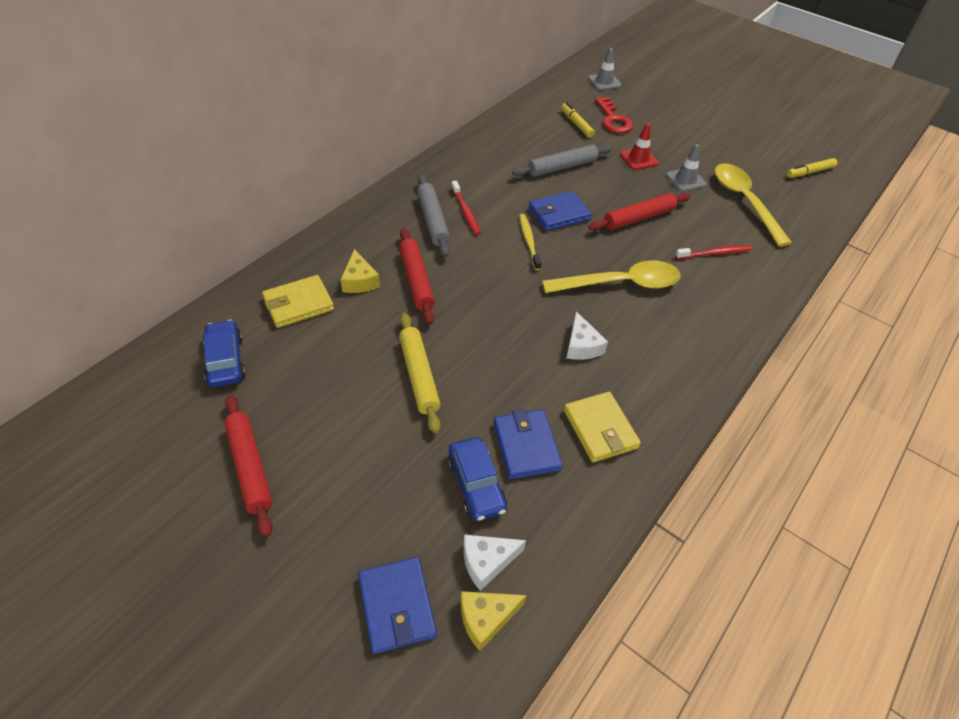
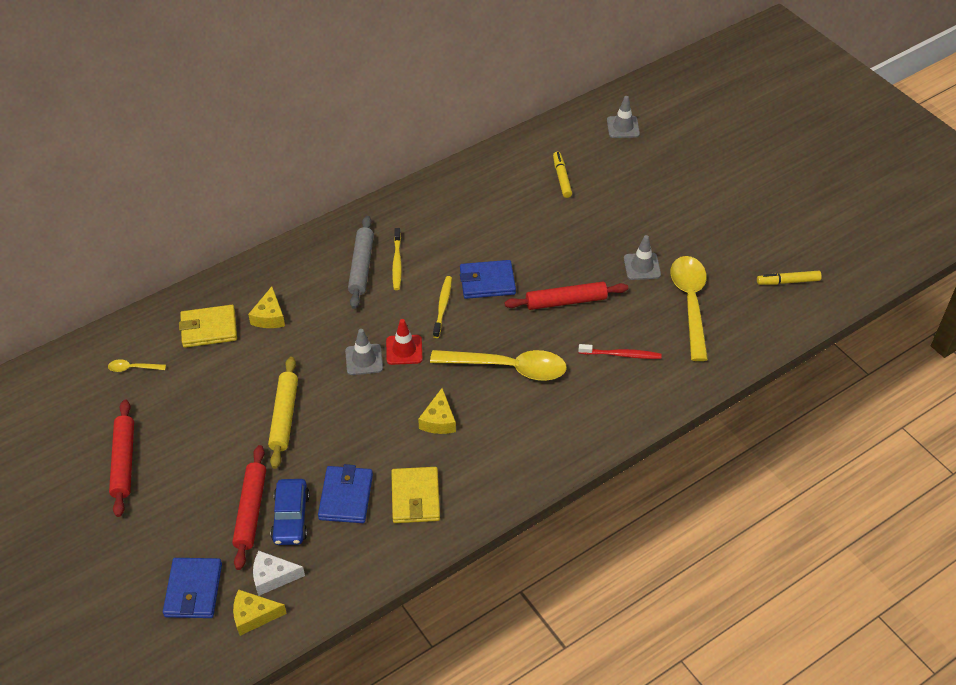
camera: 20 degrees right, 0 degrees up
blue car [202,320,246,387] -> yellow spoon [108,359,166,372]
red rolling pin [399,228,435,325] -> red rolling pin moved to [232,445,266,570]
red toothbrush [451,181,481,235] -> yellow toothbrush [392,228,402,290]
grey rolling pin [512,145,613,177] -> none
white cheese [566,311,608,360] -> yellow cheese [418,388,456,434]
red key [595,97,633,133] -> none
red traffic cone [620,123,659,170] -> red traffic cone moved to [386,319,423,365]
none -> grey traffic cone [345,329,383,375]

